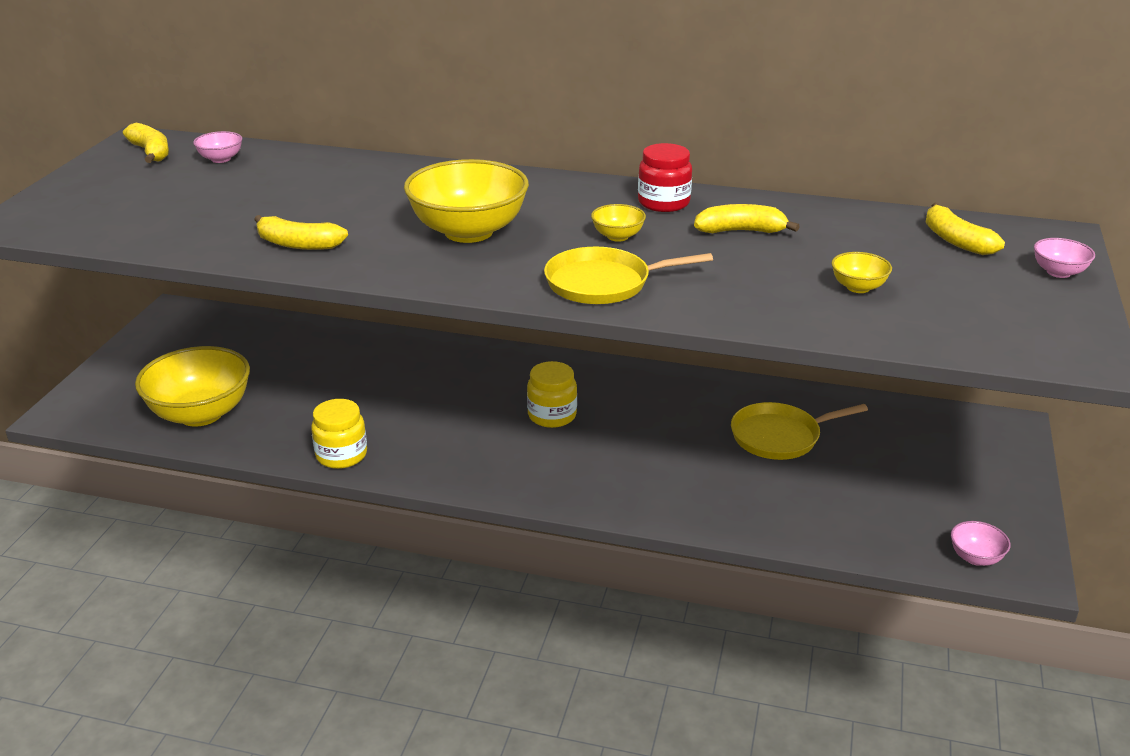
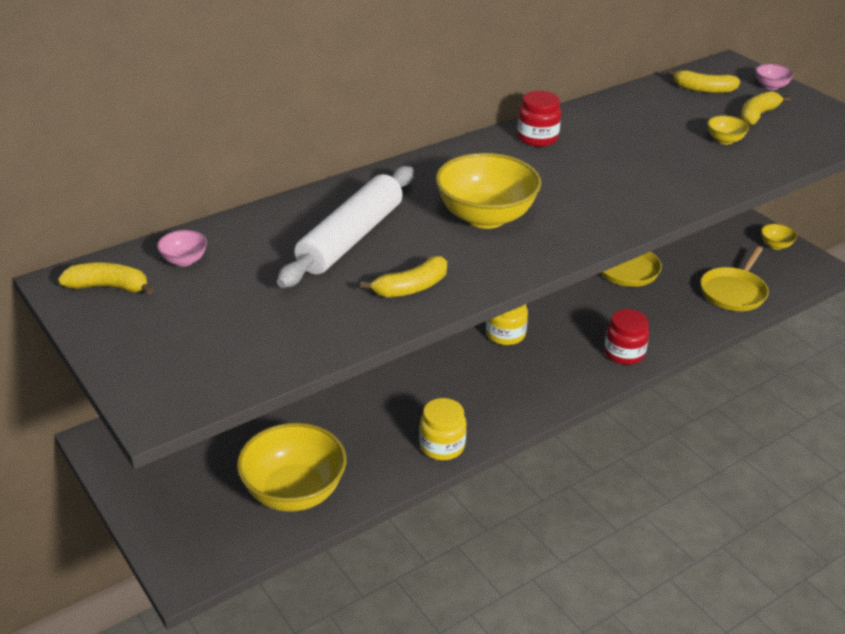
camera: 50 degrees left, 5 degrees up
yellow pan [544,247,713,304] -> yellow pan moved to [700,246,769,311]
yellow bowl [591,204,646,242] -> yellow bowl moved to [761,224,797,250]
yellow banana [694,204,800,233] -> yellow banana moved to [741,91,791,125]
pink bowl [951,521,1010,566] -> none
none -> white rolling pin [277,166,414,288]
none -> red jar [604,309,649,365]

